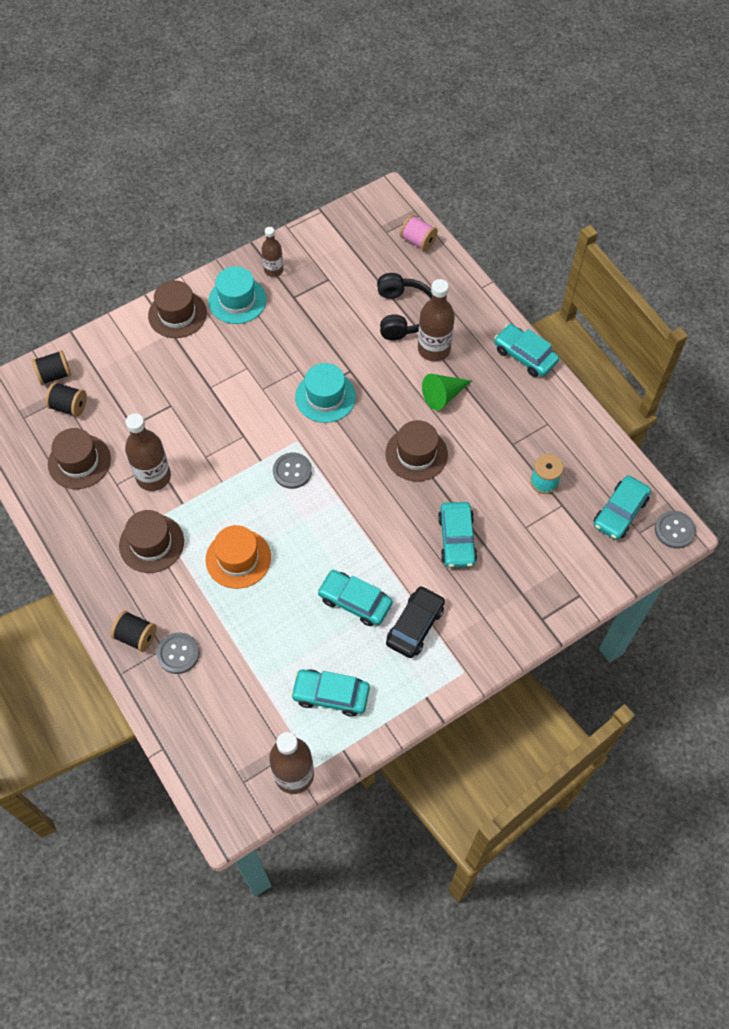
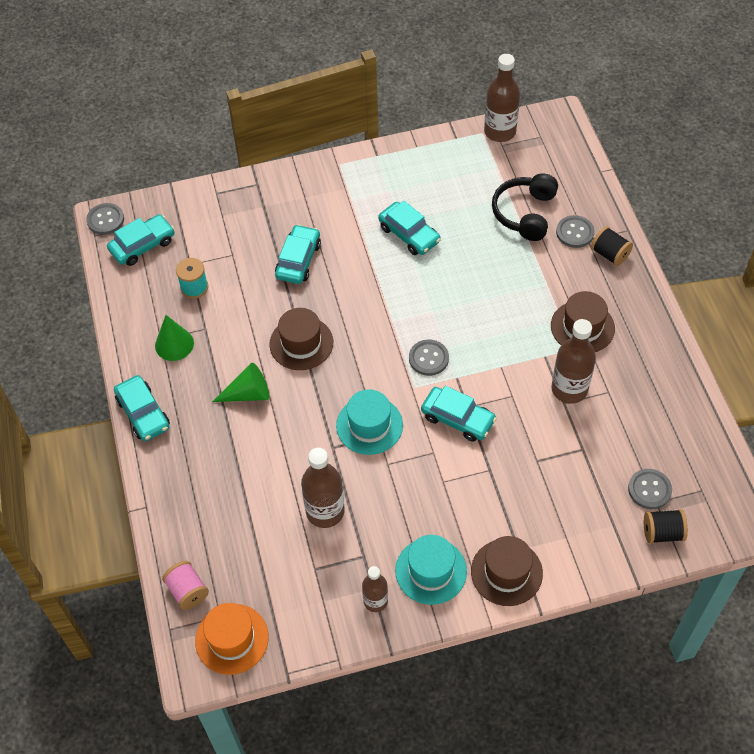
camera: 160 degrees left, 5 degrees down
black spool [45,382,87,417] -> grey button [628,469,672,509]
brown hat [48,428,111,489] -> none
orange hat [206,525,271,589] -> orange hat moved to [195,603,269,675]
turquoise car [291,669,370,717] -> turquoise car moved to [421,386,497,442]
black headphones [377,273,432,340] -> black headphones moved to [492,173,558,241]
black car [386,586,445,658] -> none
brown bottle [418,279,455,361] -> brown bottle moved to [301,447,345,528]
none -> green cone [155,315,194,361]

